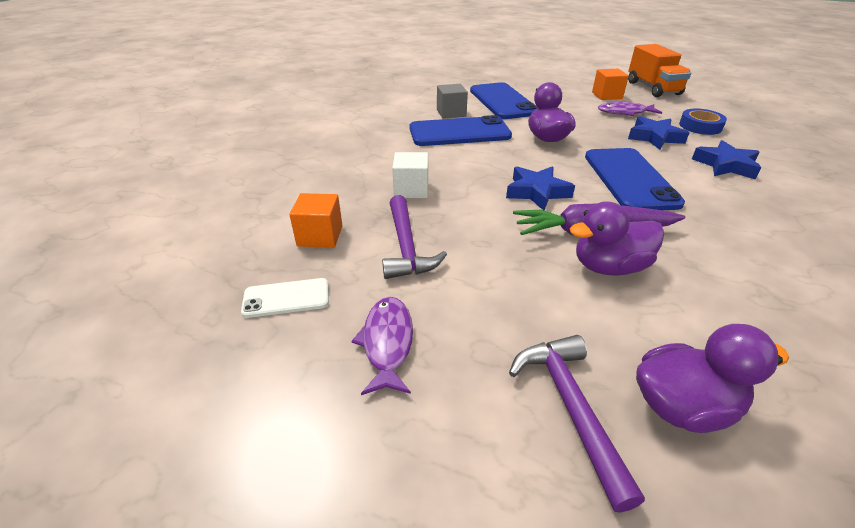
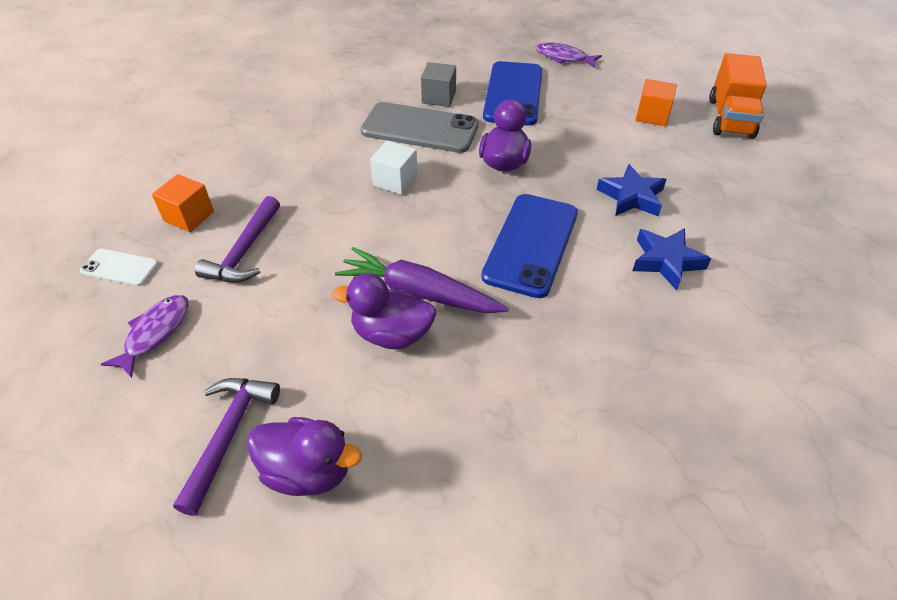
camera: 25 degrees right, 10 degrees up
white cube [392,152,428,198] -> white cube moved to [370,140,418,195]
blue phone [410,115,512,146] -> grey phone [361,102,479,153]
blue star [506,166,575,211] -> none
purple fish [598,102,662,116] -> purple fish moved to [536,42,602,68]
blue tape [679,108,727,135] -> none

